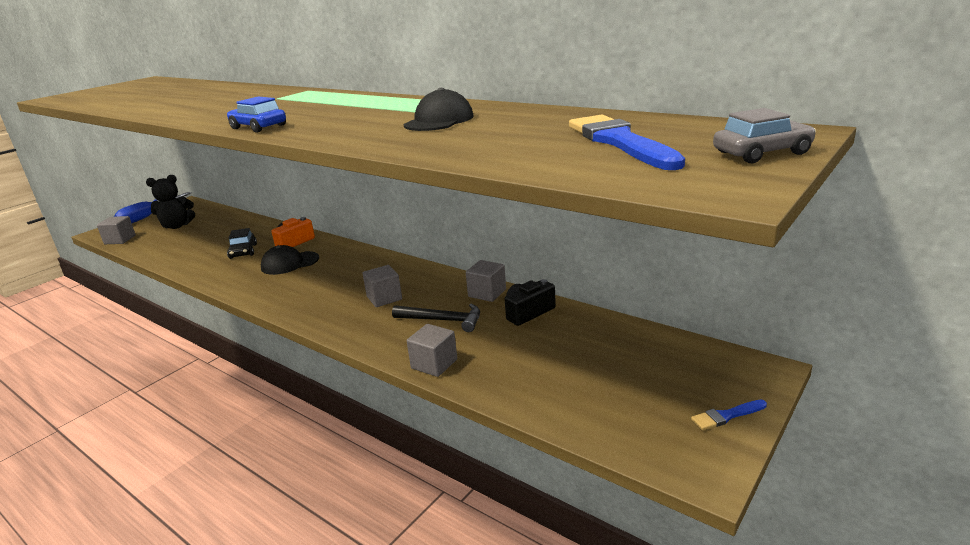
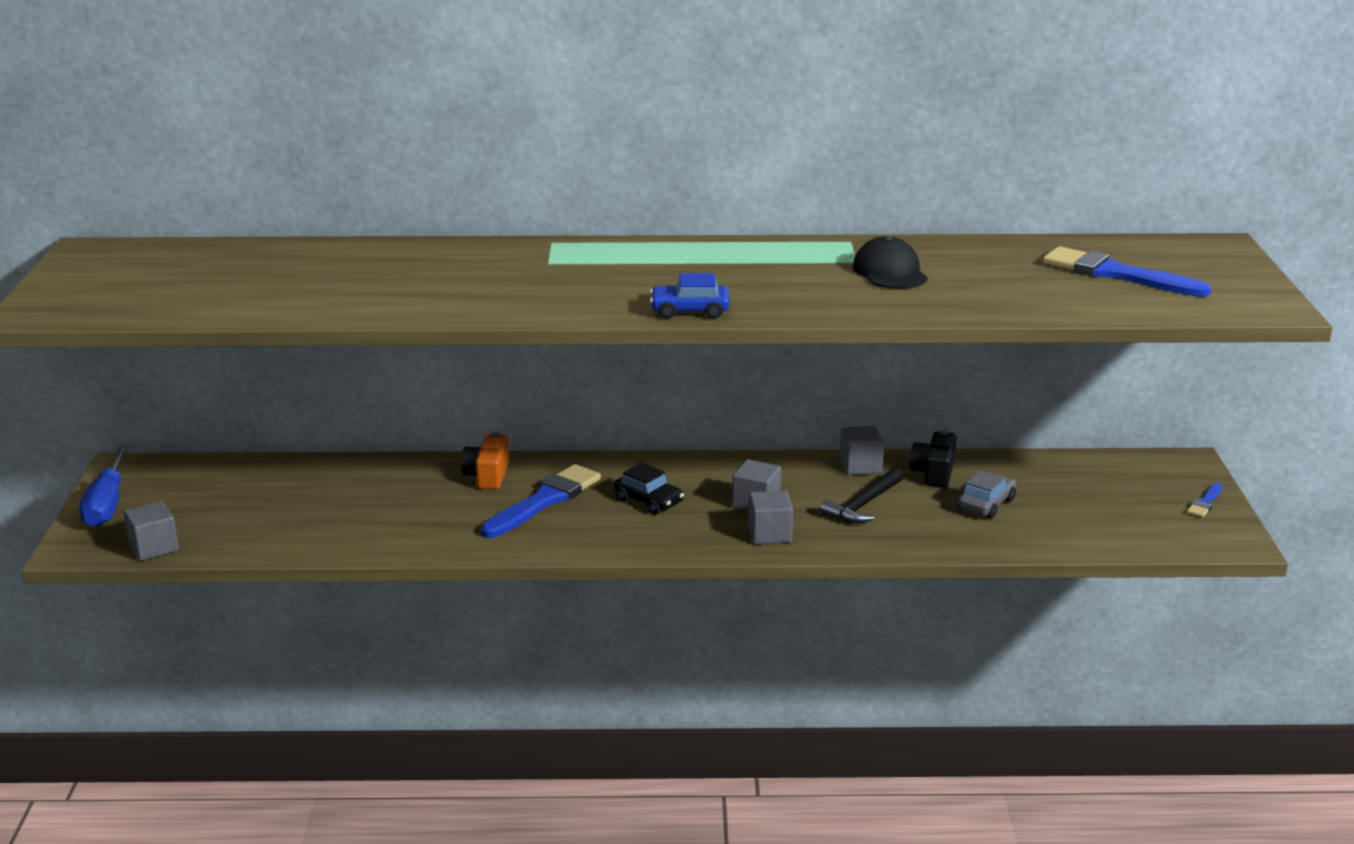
camera: 40 degrees left, 0 degrees up
black teddy bear [146,175,195,229] -> none
black car [227,228,257,259] -> black car moved to [614,463,684,515]
black cap [261,245,319,275] -> blue brush [481,464,601,538]
black hammer [392,304,480,332] -> black hammer turned 150 degrees clockwise [820,467,904,523]
grey cube [407,324,457,377] -> grey cube moved to [748,491,793,544]
grey car [713,108,816,163] -> grey car moved to [957,470,1016,519]

